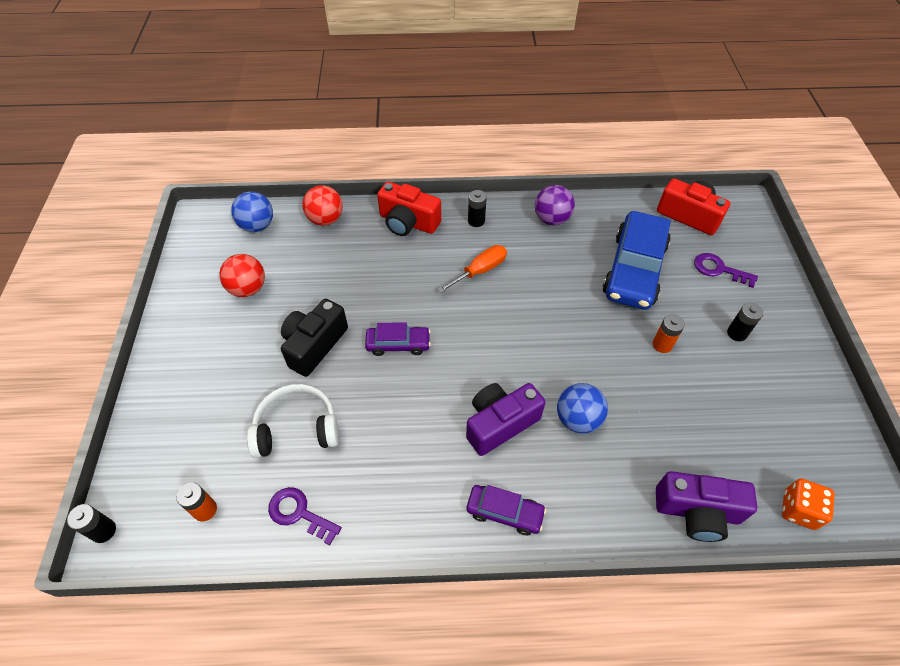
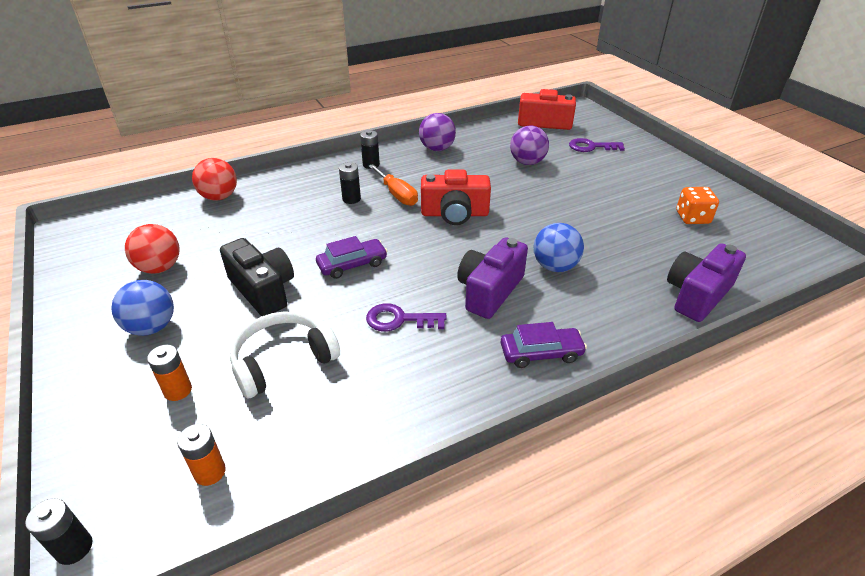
camera: 25 degrees left, 15 degrees down
blue ball [231,191,273,232] -> blue ball moved to [112,280,174,336]
purple key [268,487,342,545] -> purple key moved to [366,303,447,331]
black camera [281,299,348,377] -> black camera turned 135 degrees clockwise [220,238,294,316]
red camera [377,181,441,236] -> red camera moved to [421,170,491,225]
orange screwdriver [437,245,507,293] -> orange screwdriver turned 120 degrees clockwise [369,164,418,206]
blue car [603,211,671,310] -> purple ball [510,126,549,165]
orange battery [653,314,685,353] -> orange battery moved to [147,345,192,401]
purple camera [656,471,757,542] -> purple camera turned 150 degrees clockwise [667,243,746,322]
black battery [727,303,763,341] -> black battery moved to [339,162,361,204]
orange dice [782,478,835,530] -> orange dice moved to [676,187,719,224]

